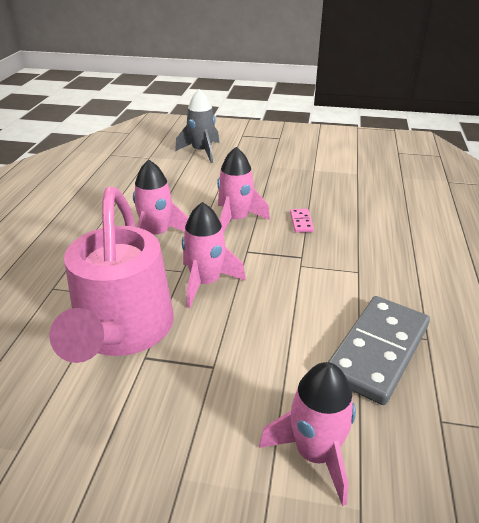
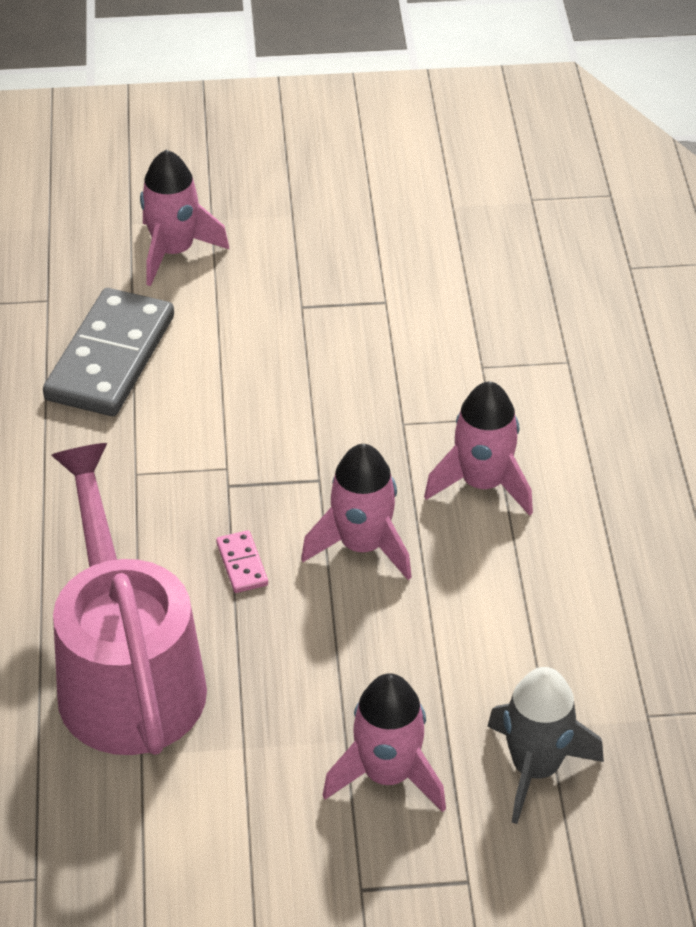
camera: 165 degrees right, 10 degrees up
pink watering can [49,187,174,363] -> pink watering can moved to [51,443,207,755]
pink rocket [182,202,246,308] -> pink rocket moved to [323,673,446,812]

